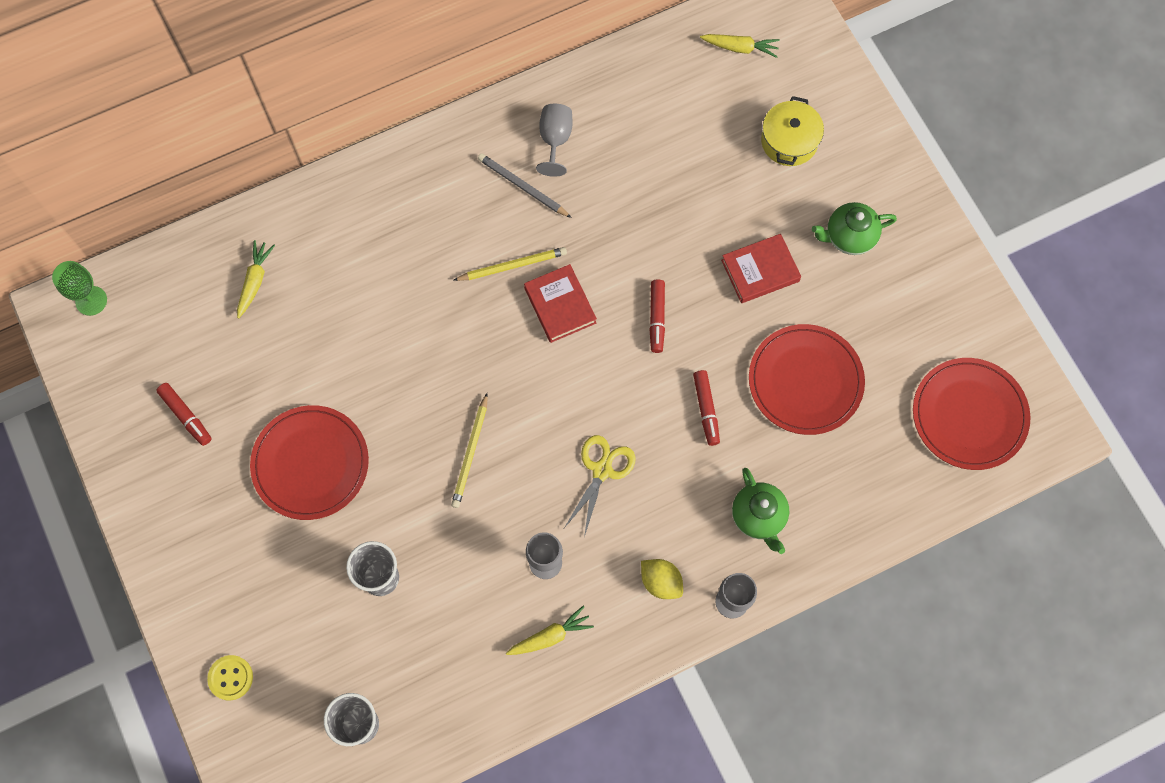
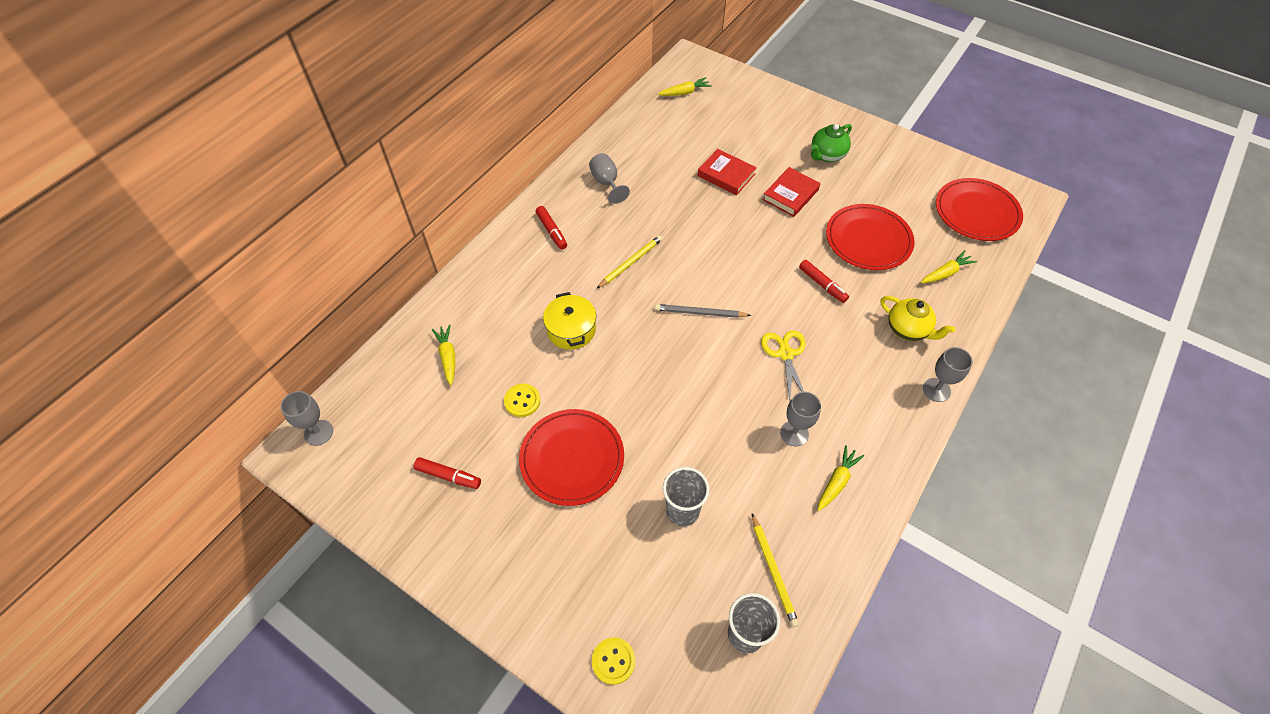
camera: 30 degrees left, 15 degrees down
green goblet [52,261,107,316] -> grey goblet [280,391,333,446]
yellow pencil [451,393,488,508] -> yellow pencil moved to [752,513,799,627]
grey pencil [478,153,572,218] -> grey pencil moved to [655,304,751,318]
red book [524,264,597,343] -> red book moved to [698,149,757,195]
yellow lemon [641,559,683,599] -> none
red marker [649,279,665,353] -> red marker moved to [536,206,567,250]
green teapot [732,468,789,554] -> yellow teapot [881,296,955,341]
yellow pot [761,96,824,166] -> yellow pot moved to [543,292,596,350]
none -> yellow button [504,384,540,417]
none -> yellow carrot [921,250,977,283]

